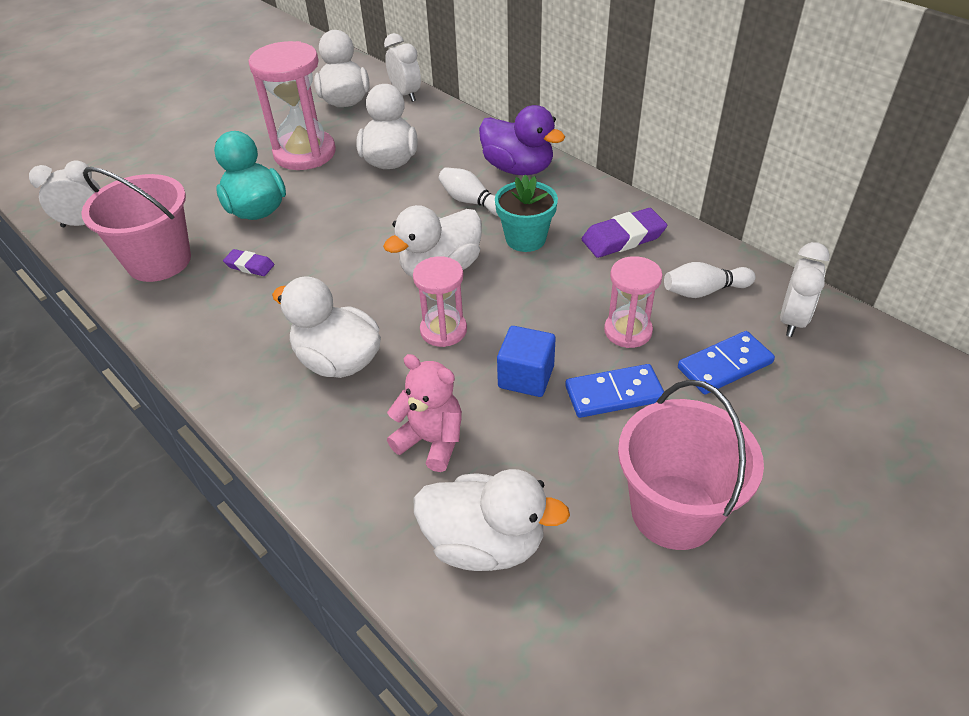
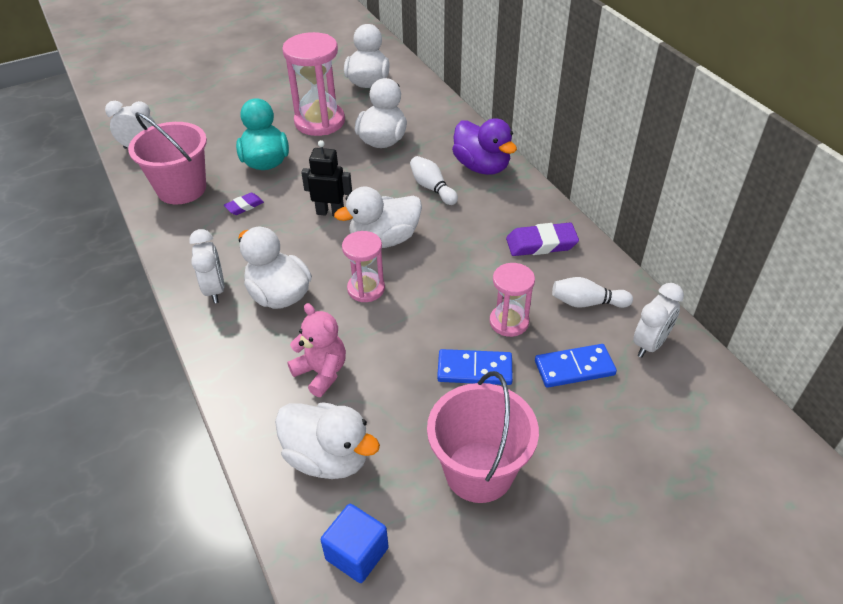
camera: 15 degrees right, 0 degrees up
purple eraser [223,249,274,276] -> purple eraser turned 75 degrees counterclockwise [224,193,264,215]
white clock [384,33,421,102] -> white clock moved to [189,229,224,304]
turquoise flower pot [495,175,558,252] -> none
blue cube [497,326,556,397] -> blue cube moved to [321,504,389,583]
none -> black robot [301,140,352,216]

